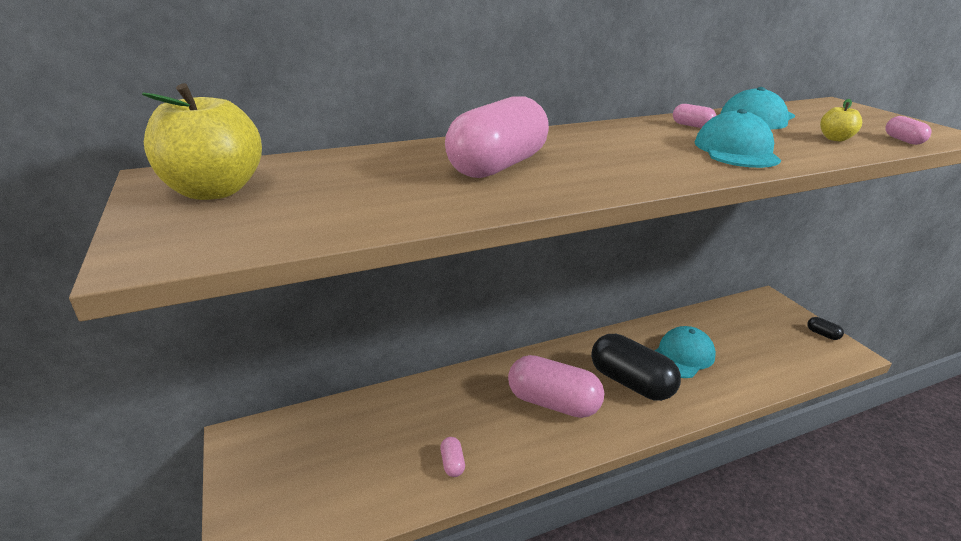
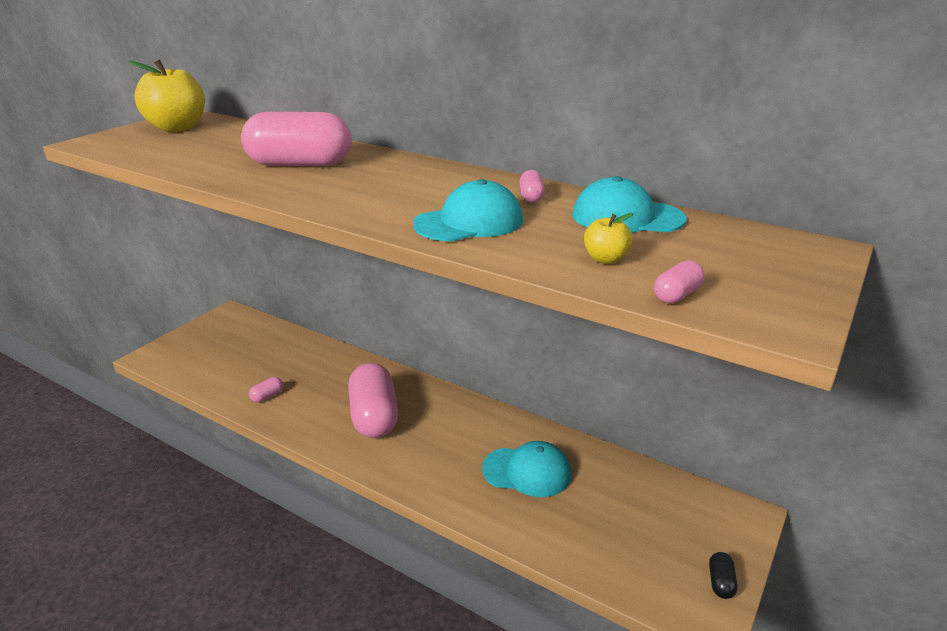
camera: 55 degrees right, 0 degrees up
black capsule [591,334,681,401] -> none

